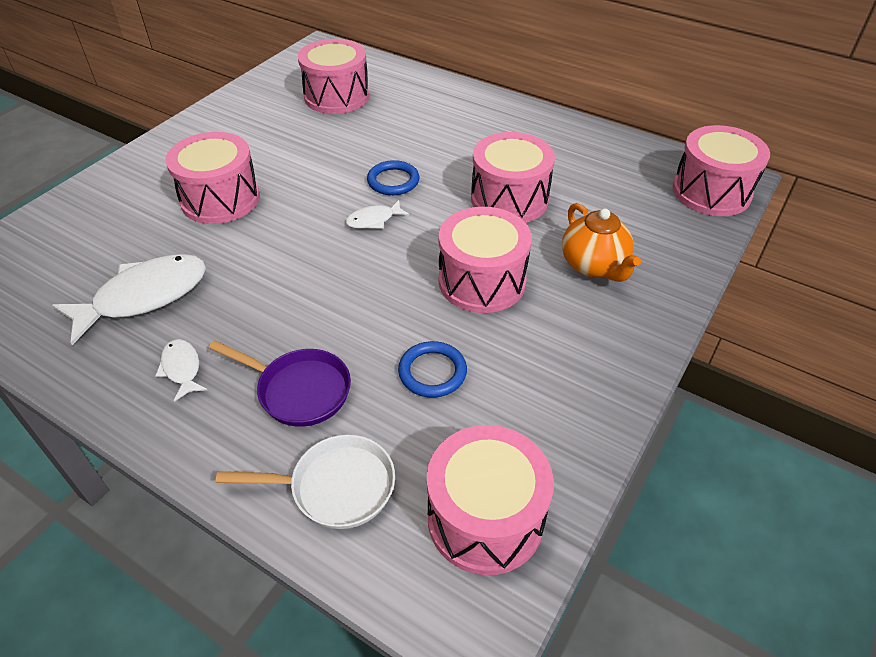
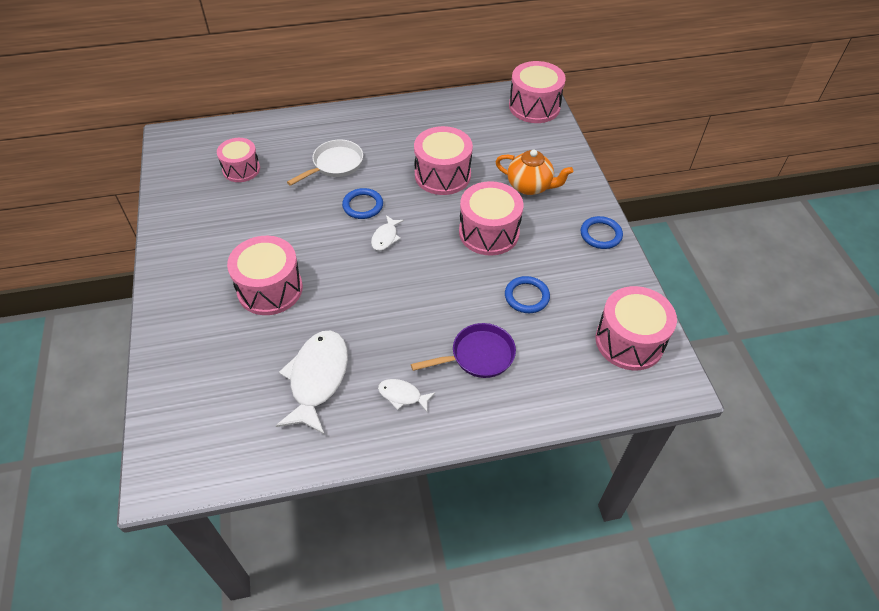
camera: 45 degrees left, 5 degrees up
white pan [216,435,395,529] -> white pan moved to [287,140,363,186]
pink drum [298,39,369,114] -> pink drum [217,138,260,182], size x0.66
none -> blue ring [581,216,623,249]

